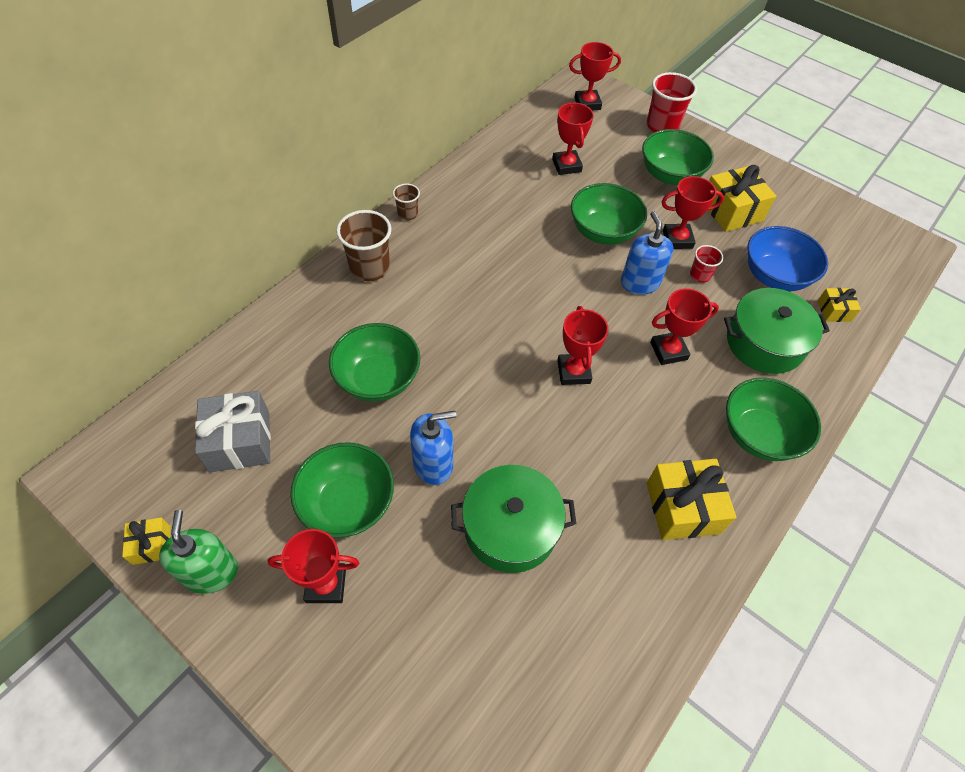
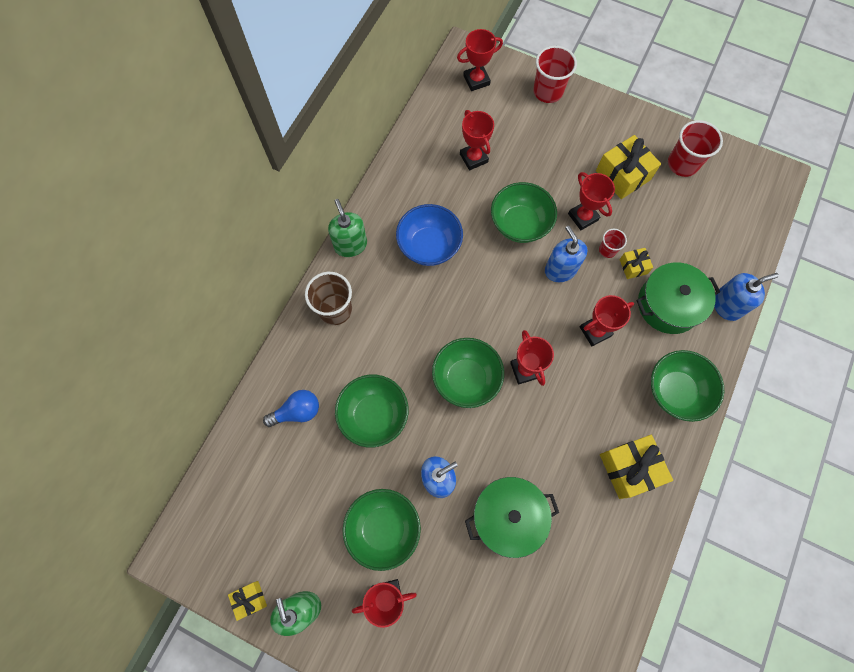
camera: 10 degrees left, 15 degrees up
grey gift [195,391,271,472] -> none
brown cup [393,184,420,220] -> green soap dispenser [328,199,367,257]
green bowl [642,129,714,185] -> green bowl moved to [432,338,504,408]
red trophy [662,176,724,249] -> red trophy turned 75 degrees clockwise [568,172,615,230]
blue bowl [747,226,828,291] -> blue bowl moved to [396,204,463,266]
yellow gift [817,288,861,322] -> yellow gift moved to [620,248,653,279]
none -> blue light bulb [263,390,319,427]
none -> red cup [668,120,723,177]
none -> blue soap dispenser [714,273,779,321]

